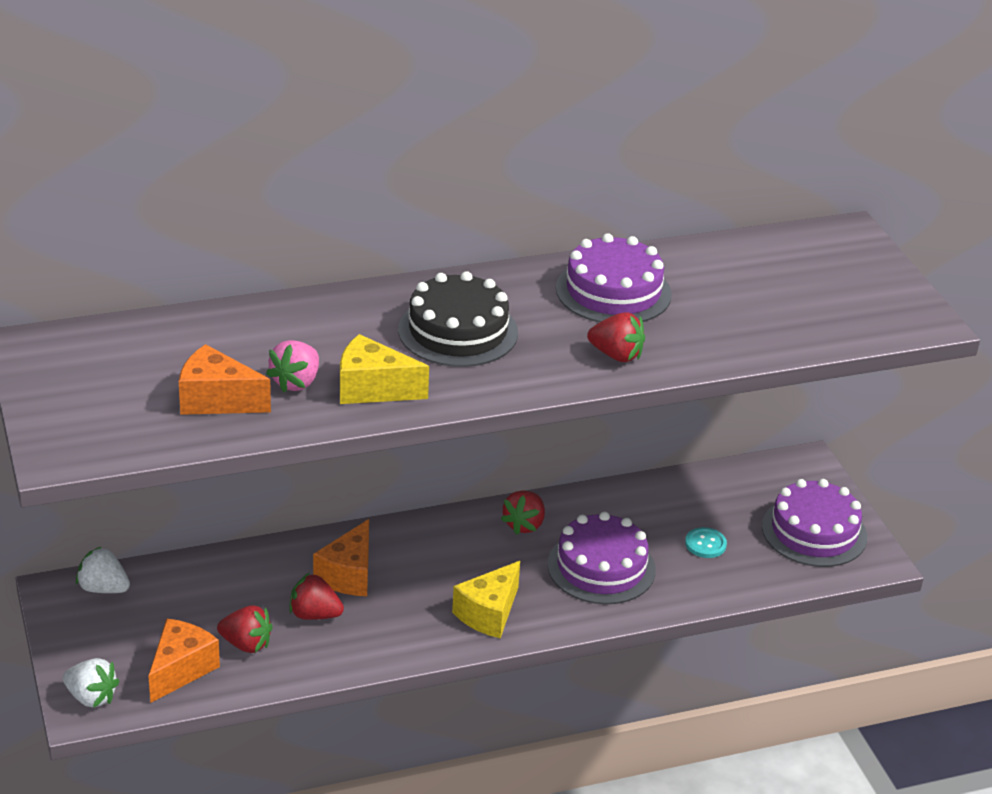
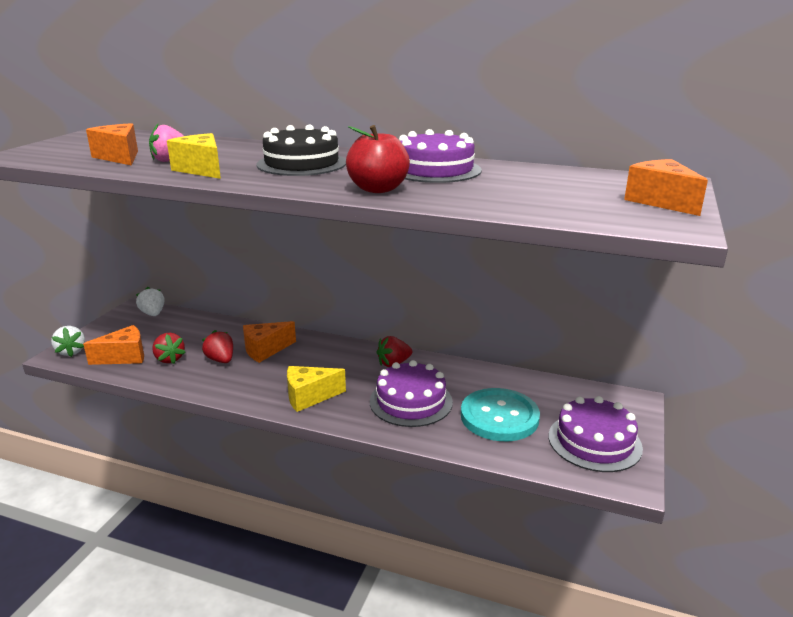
camera: 40 degrees right, 10 degrees down
red strawberry [587,312,645,362] -> red apple [346,125,410,193]
turquoise button [685,527,727,558] -> turquoise button [461,388,540,441], size x2.33
none -> orange cheese [624,159,708,216]

